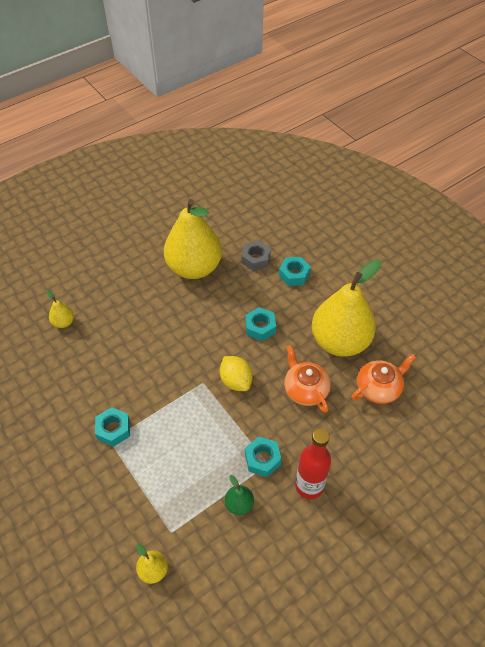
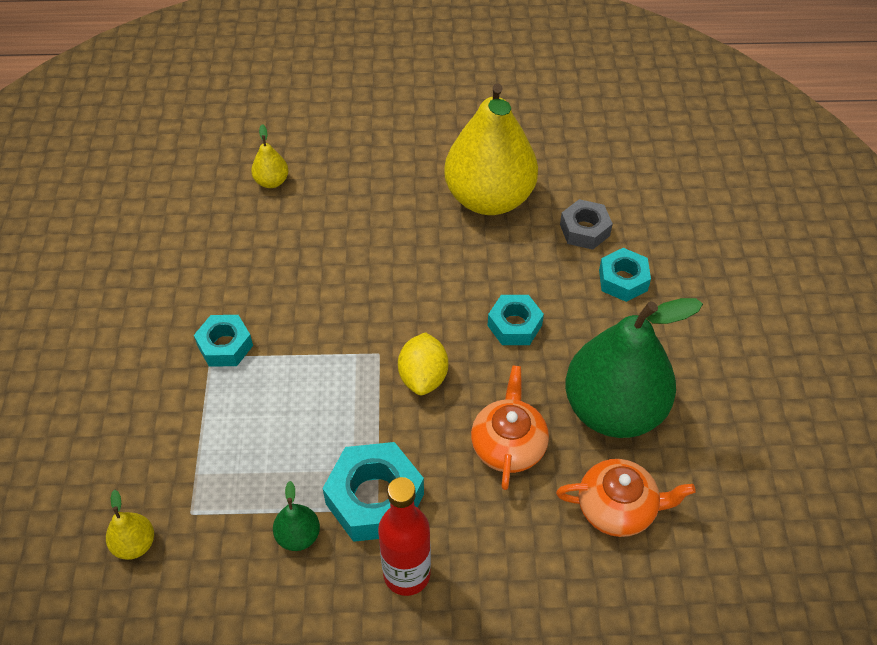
camera: 35 degrees right, 0 degrees up
turquoise nut [245,436,282,477] -> turquoise nut [322,442,424,542], size x1.61
yellow pear [312,259,381,357] -> green pear [565,298,703,438]

